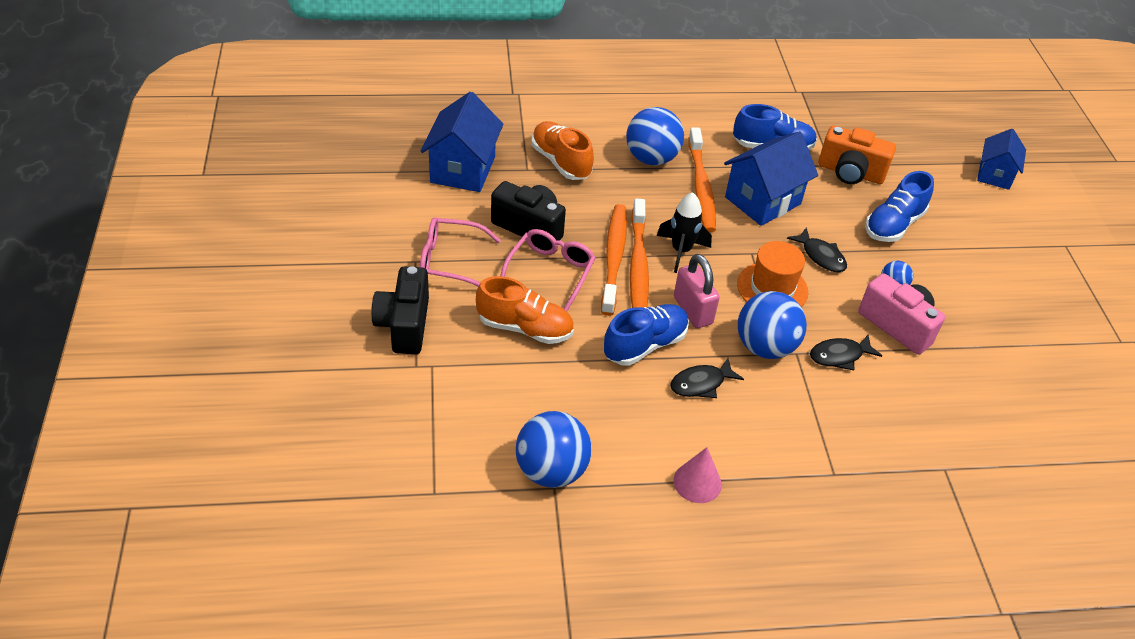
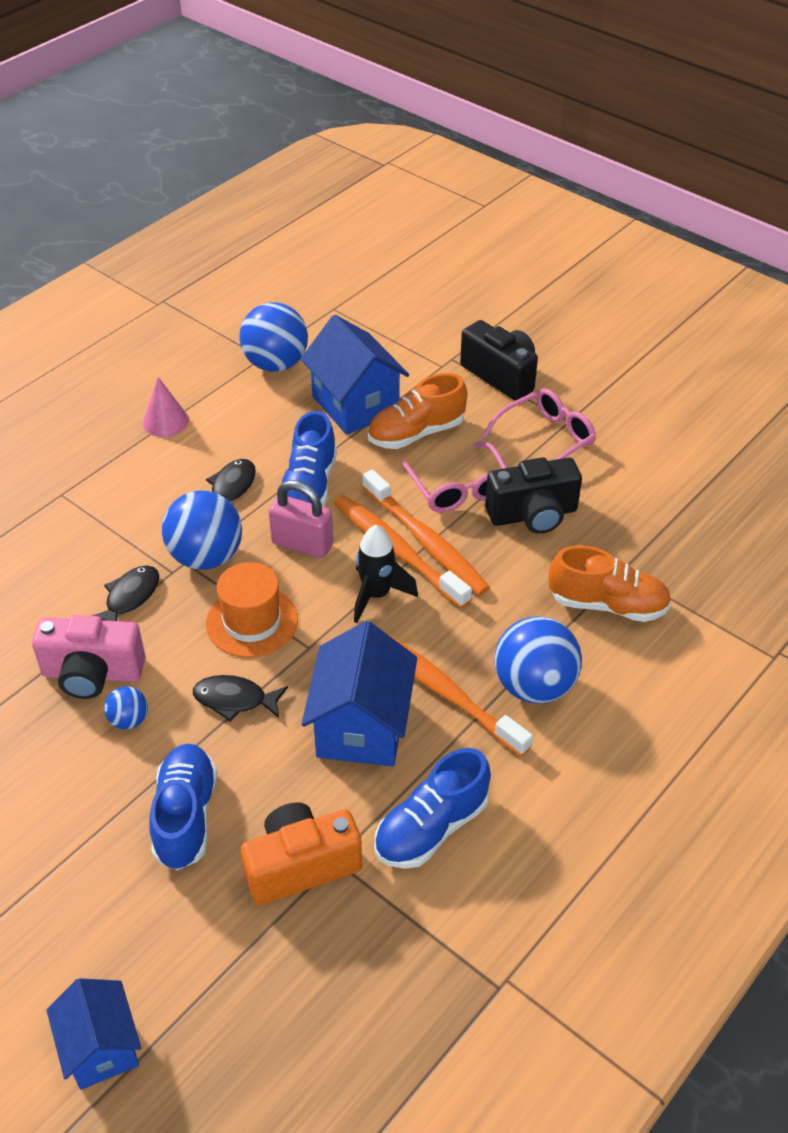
camera: 140 degrees right, 0 degrees up
blue house [420,92,504,192] -> blue house moved to [301,315,409,435]

